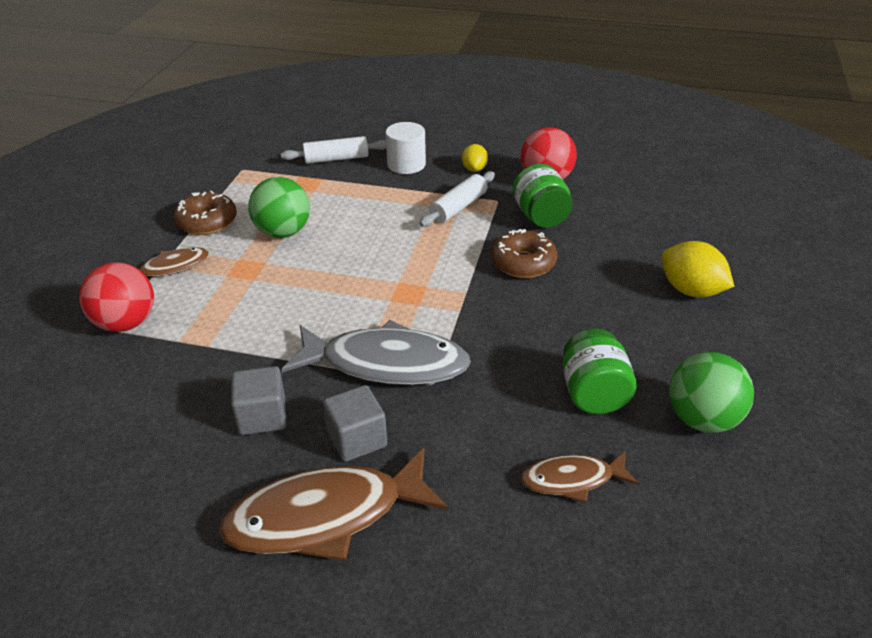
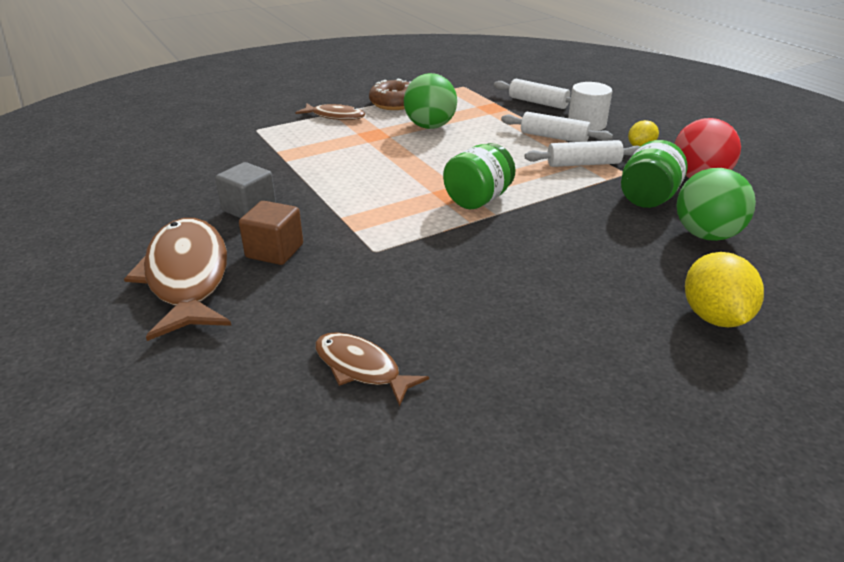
camera: 45 degrees right, 5 degrees down
red ball [79,262,154,332] -> none
brown fish [219,448,448,561] -> brown fish turned 45 degrees clockwise [124,218,231,341]
grey fish [281,320,471,385] -> none
grey cube [323,385,387,462] -> brown cube [239,201,303,265]
brown donut [491,229,557,278] -> none
green jar [562,329,637,414] -> green jar moved to [443,143,516,209]
green ball [669,352,754,433] -> green ball moved to [676,168,756,241]
none -> white rolling pin [501,112,613,142]

